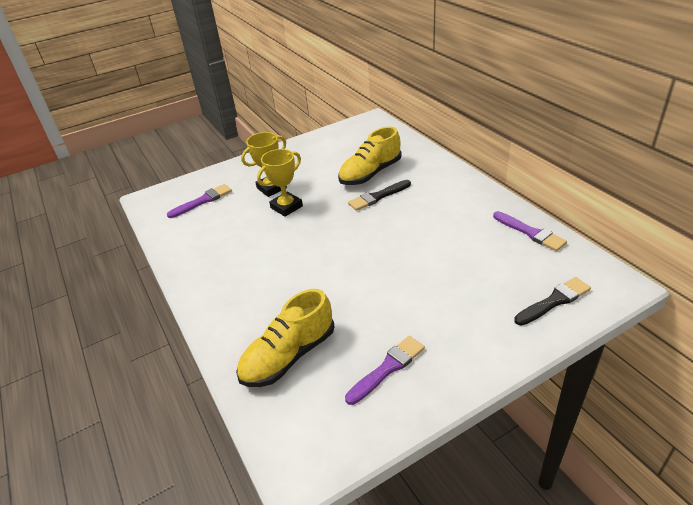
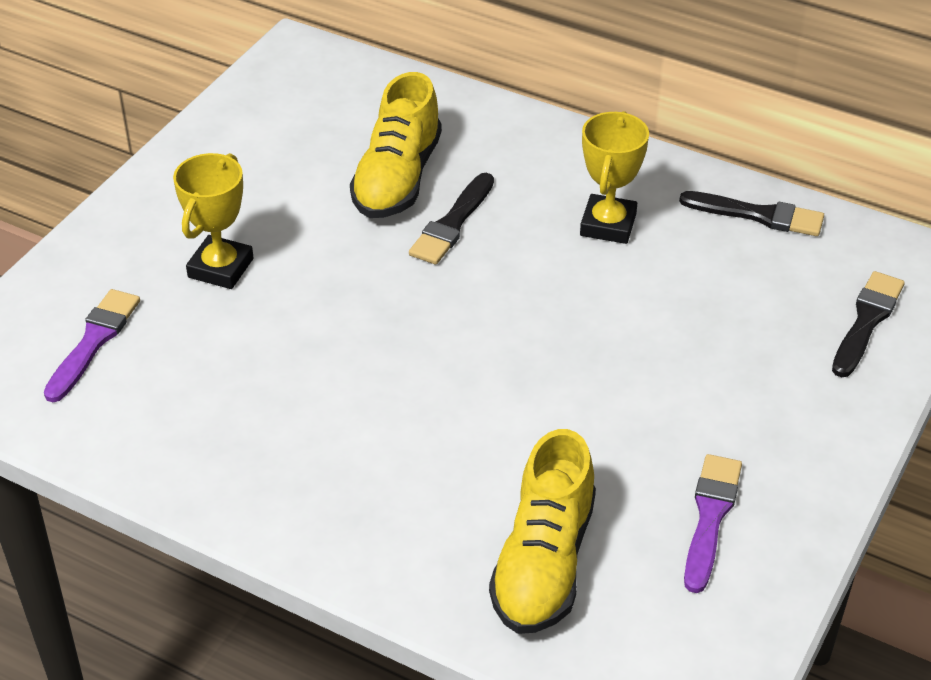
camera: 35 degrees left, 5 degrees up
yellow trophy [257,149,303,217] -> yellow trophy moved to [580,111,649,244]
purple brush [493,211,567,251] -> black brush [679,191,824,236]

